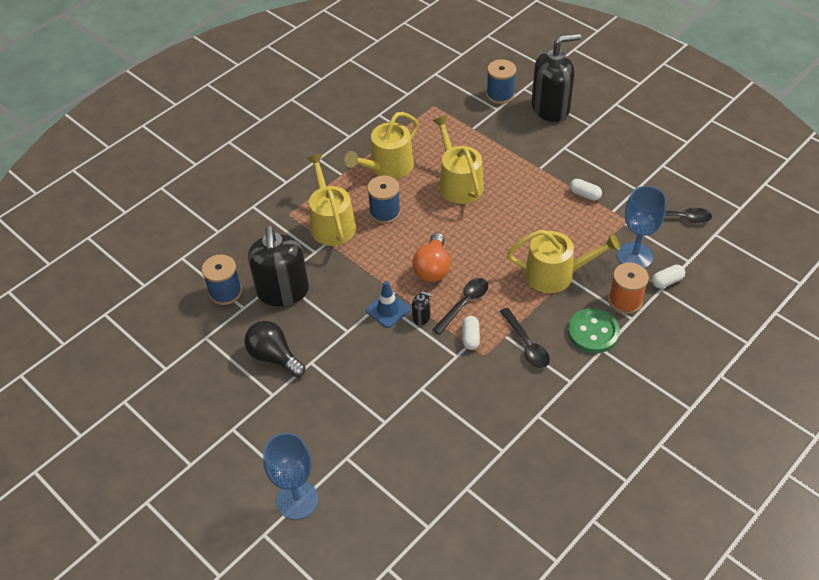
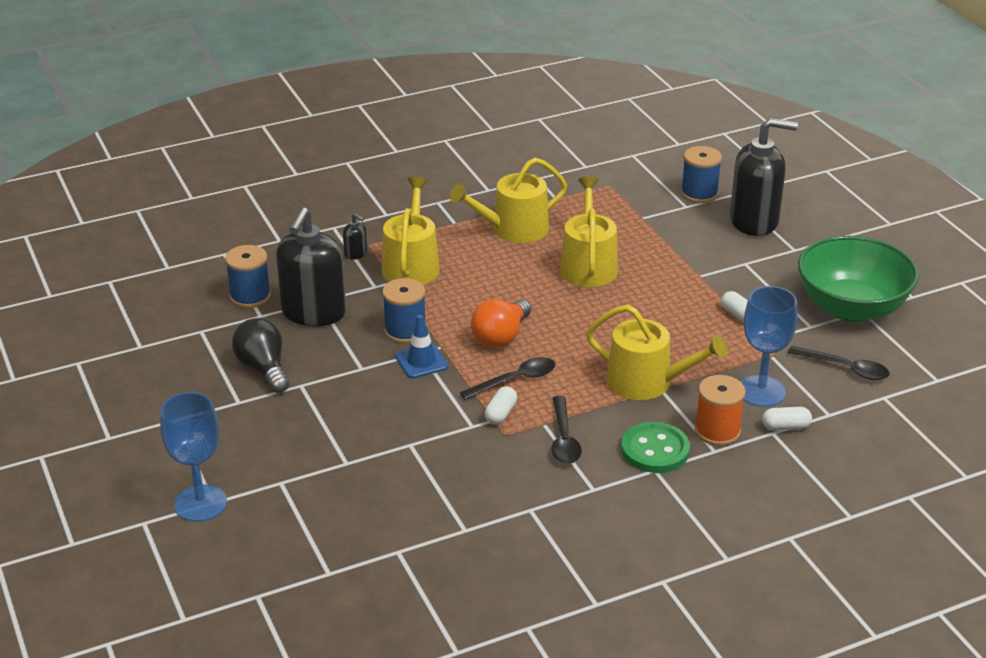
camera: 20 degrees right, 15 degrees down
blue spool [367,175,401,224] -> blue spool moved to [382,278,426,343]
black soap dispenser [412,291,432,325] -> black soap dispenser moved to [343,213,367,260]
none -> green bowl [798,236,919,322]

